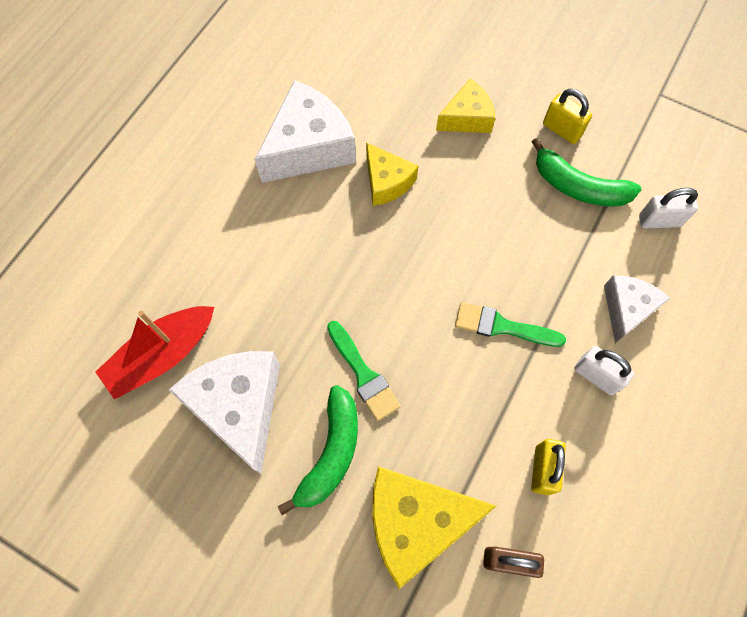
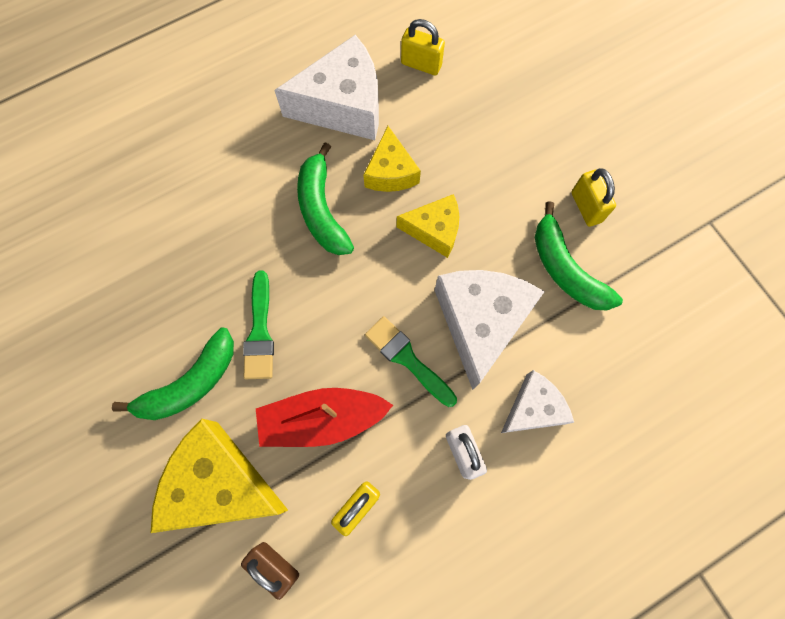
camera: 30 degrees right, 5 degrees up
red boat [96,306,214,400] -> red boat moved to [256,388,393,447]
white cheese [169,351,280,474] -> white cheese moved to [435,270,545,390]
yellow cheese [436,79,495,133] -> yellow cheese moved to [397,194,459,258]
white padlock [639,188,698,228] -> none
none -> green banana [297,142,354,255]
none -> yellow padlock [401,19,445,75]

